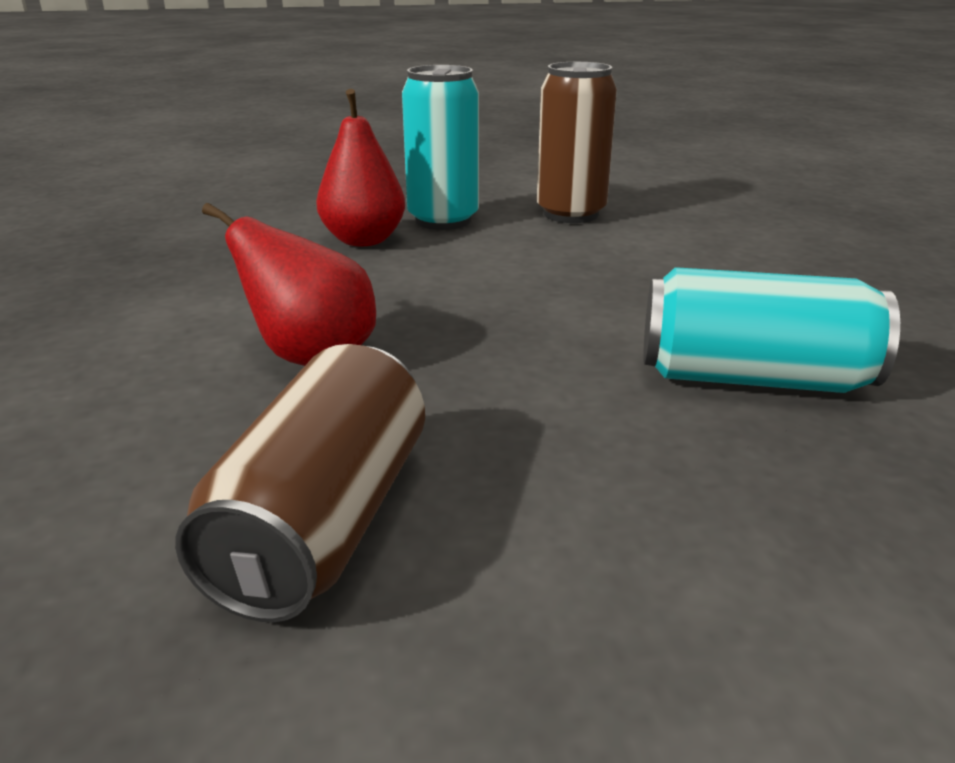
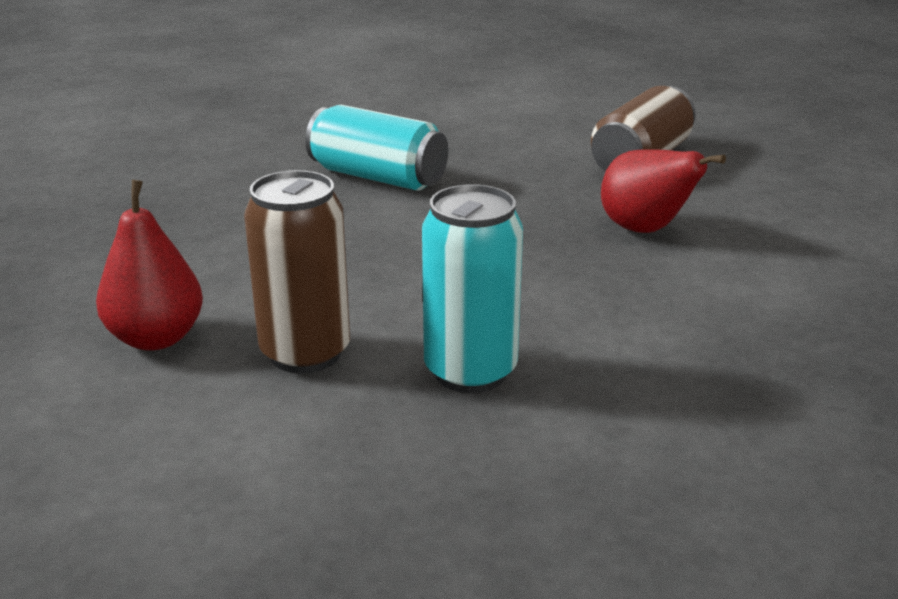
camera: 160 degrees left, 0 degrees up
red pear [316,89,405,247] -> red pear moved to [96,180,203,351]

